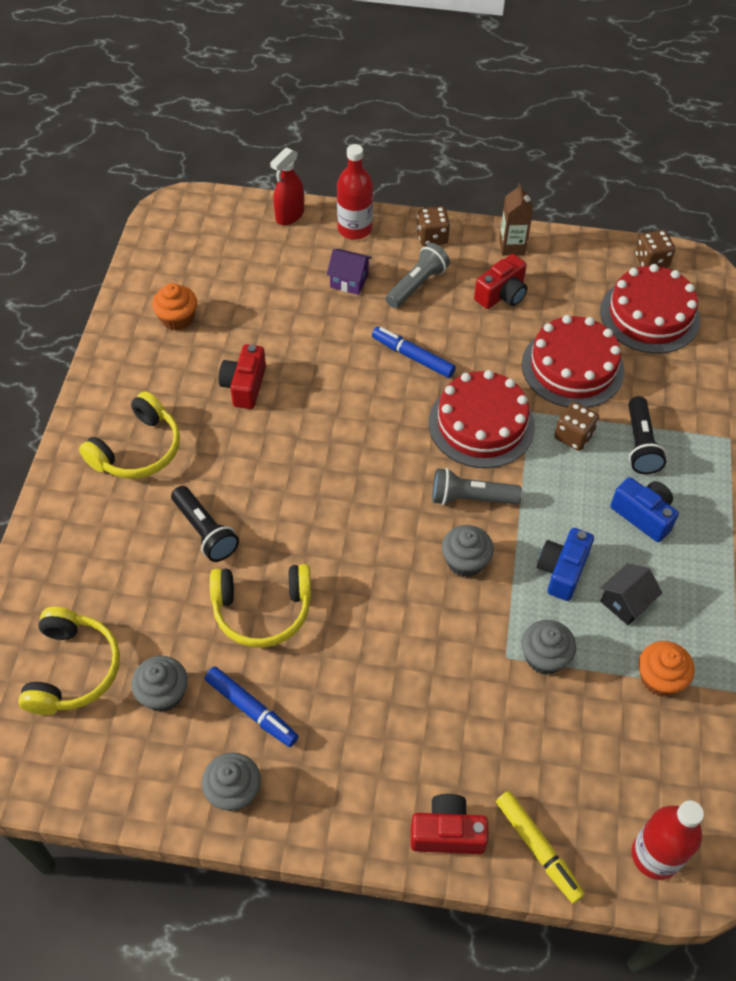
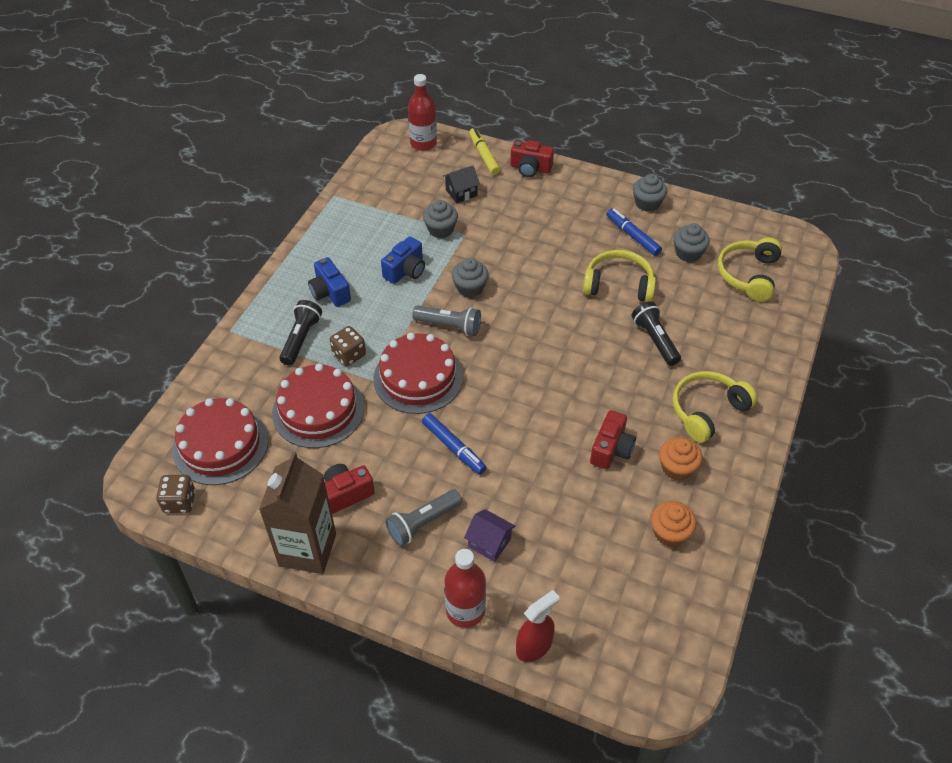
camera: 165 degrees left, 5 degrees down
brown dice [417,206,450,246] -> none
brown carton [499,183,533,256] -> brown carton [259,452,336,574], size x1.83
black house [600,563,663,625] -> black house moved to [443,165,480,203]
orange cupcake [639,641,695,696] -> orange cupcake moved to [659,437,703,481]

